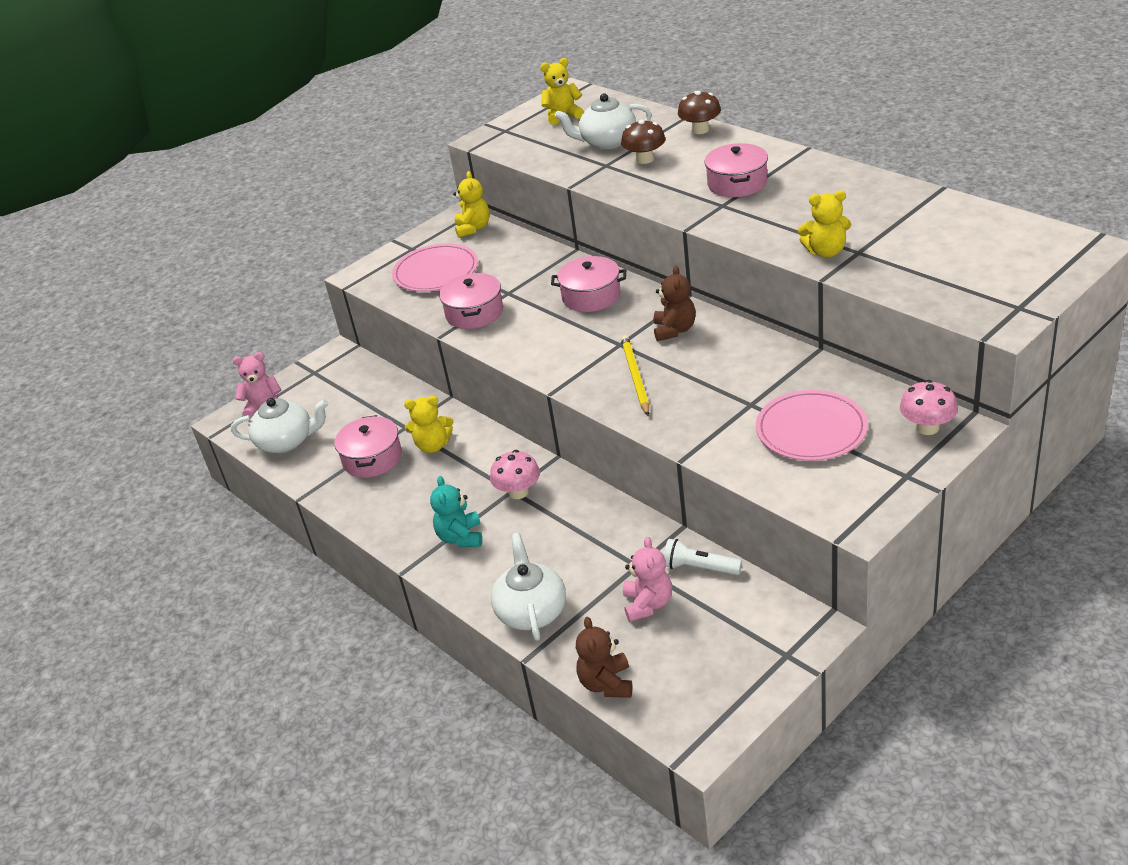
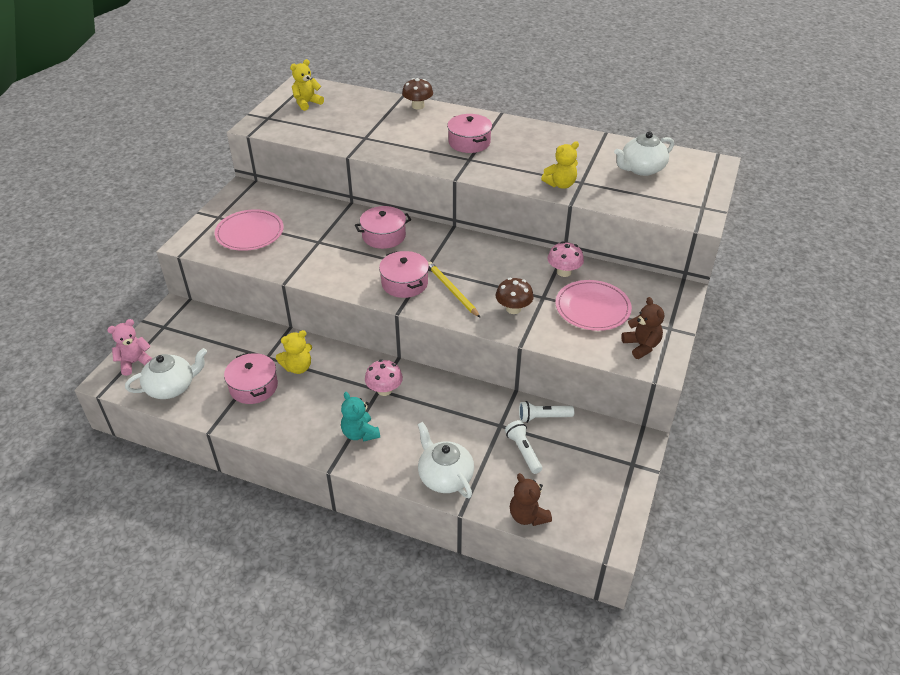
camera: 30 degrees left, 5 degrees up
pink pot [439,273,503,329] -> pink pot moved to [379,251,429,298]
yellow teddy bear [453,171,490,238] -> none
white teapot [555,93,652,149] -> white teapot moved to [614,131,674,176]
brown mushroom [621,119,666,164] -> brown mushroom moved to [496,278,534,314]
pink teddy bear [623,537,672,622] -> white flashlight [505,420,542,474]
brown teddy bear [654,266,696,341] -> brown teddy bear moved to [621,297,664,359]
pink mushroom [900,380,958,435] -> pink mushroom moved to [548,241,584,277]

